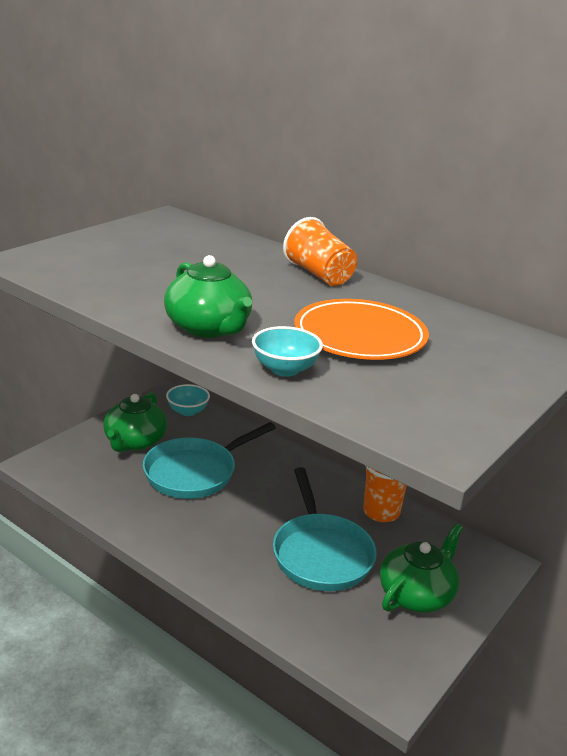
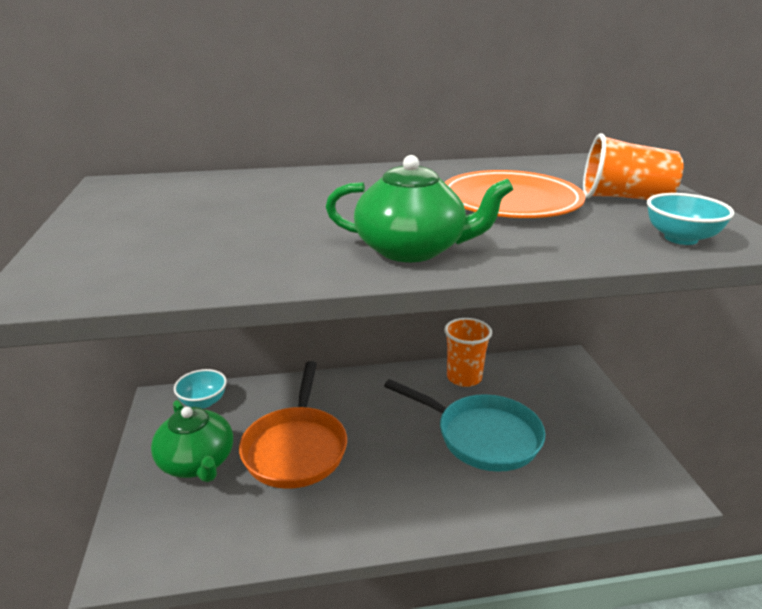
camera: 45 degrees left, 0 degrees up
turquoise pan [143,422,276,499] -> orange pan [239,361,347,489]
turquoise bowl [252,326,323,377] -> turquoise bowl moved to [647,193,734,245]
orange cup [283,217,357,286] -> orange cup moved to [583,133,684,200]
green teapot [380,523,463,613] -> none

